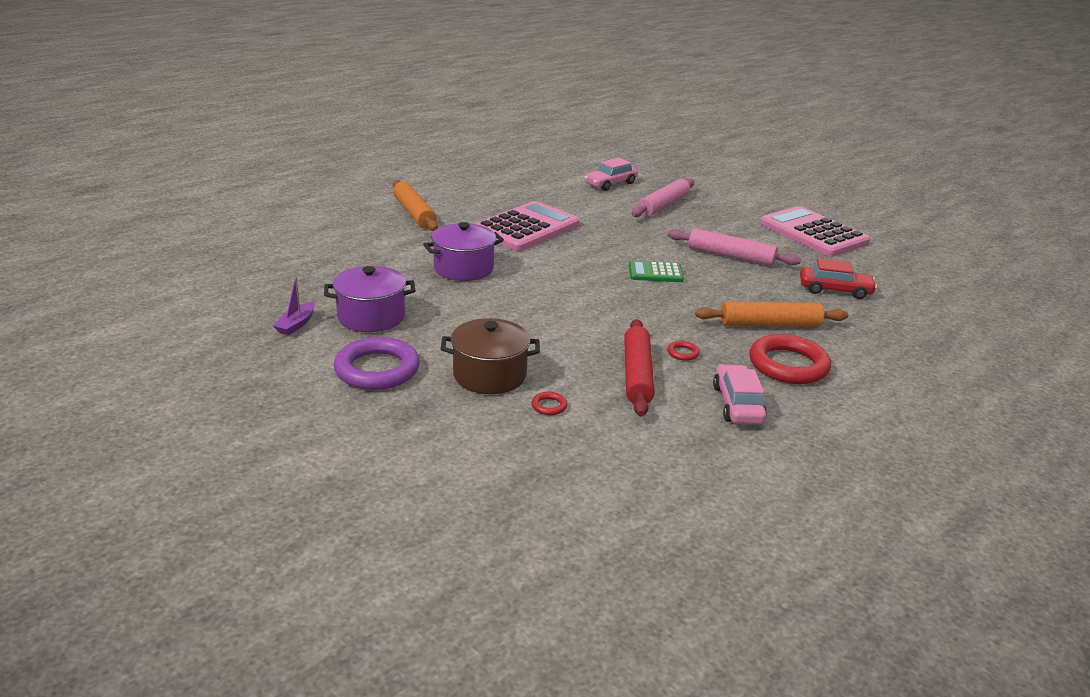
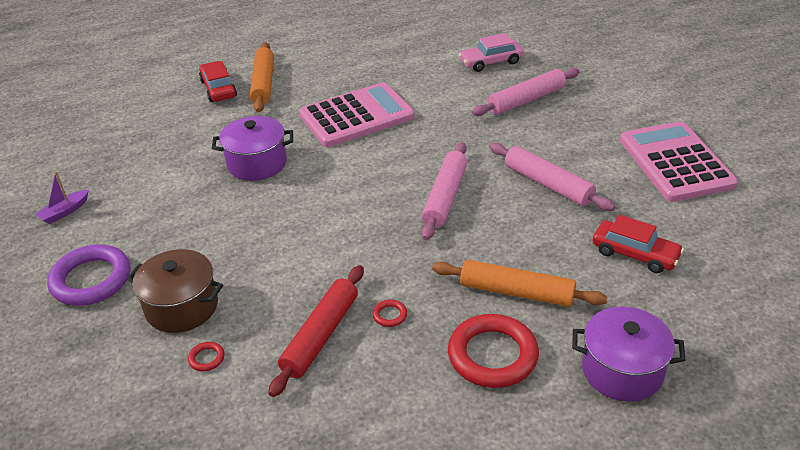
camera: 25 degrees right, 10 degrees up
purple pot [324,266,416,332] -> purple pot moved to [572,306,685,402]
green calculator [629,261,684,282] -> pink rolling pin [422,142,467,240]
pink car [713,364,767,425] -> none
none -> red car [199,61,237,102]

